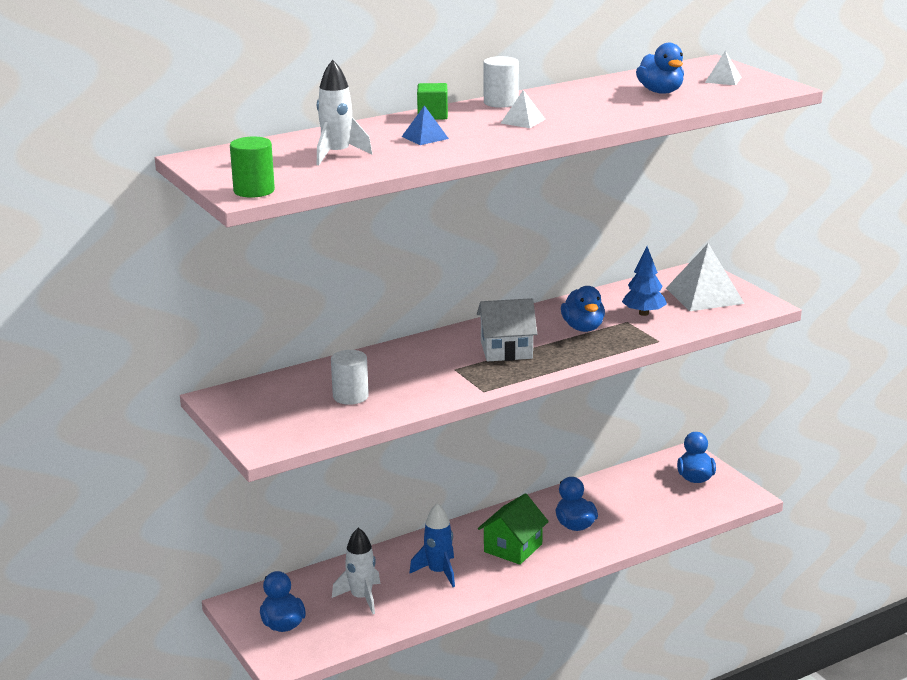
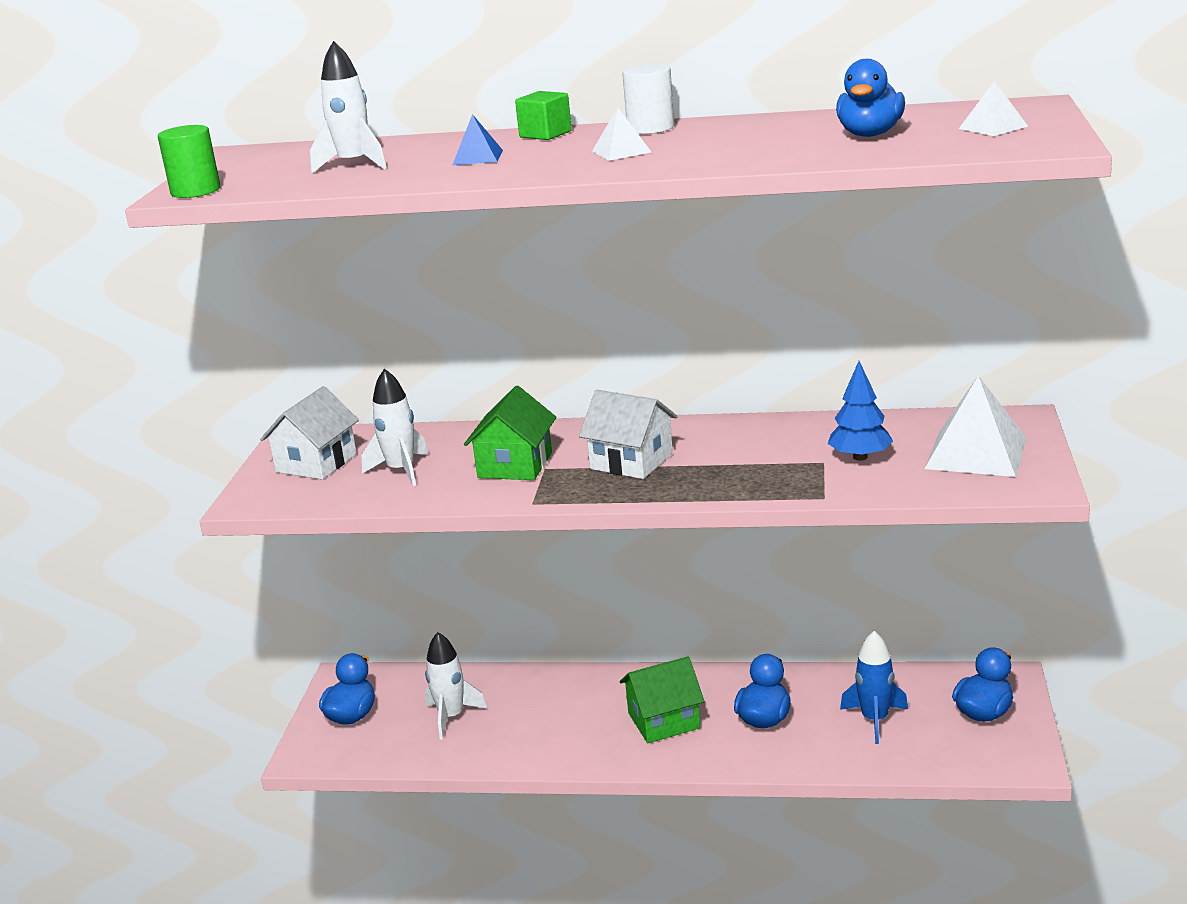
camera: 40 degrees right, 0 degrees up
white cylinder [331,350,369,405] -> white rocket [362,368,429,486]
blue rocket [409,503,455,587] -> blue rocket moved to [840,631,908,744]
blue duck [561,286,605,332] -> none
none -> white house [260,386,359,480]
none -> green house [464,386,556,480]

